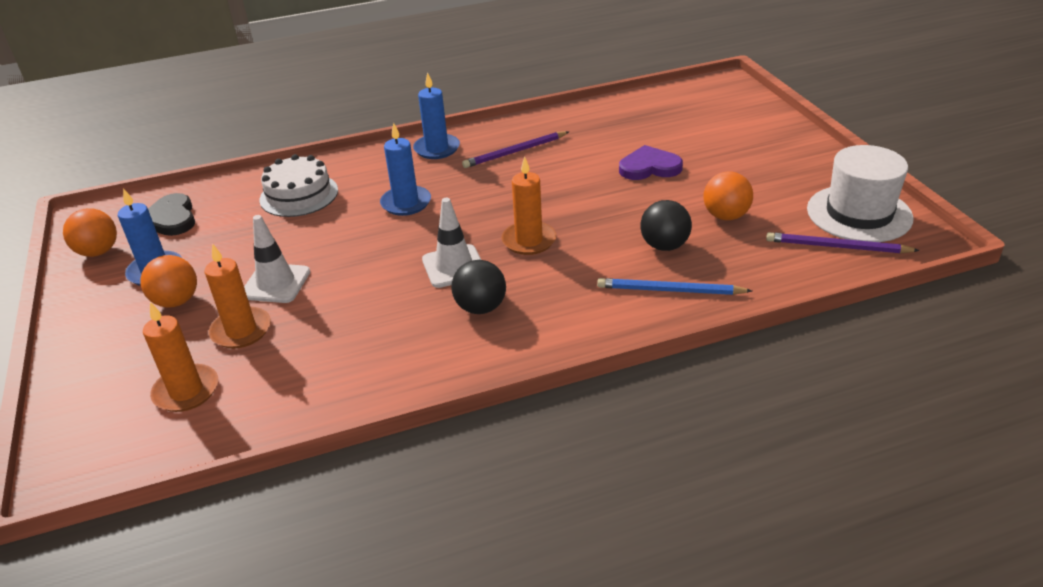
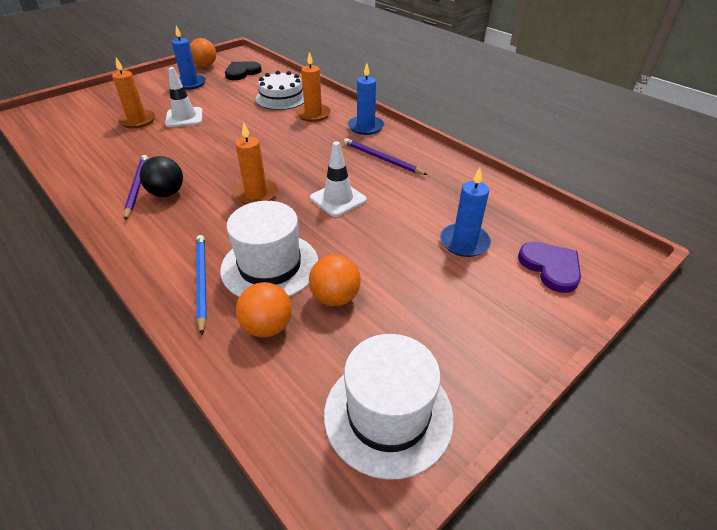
camera: 65 degrees right, 5 degrees up
orange ball [140,255,197,308] -> orange ball moved to [236,282,292,338]
orange candle [143,302,218,412] -> orange candle moved to [296,52,331,122]
blue candle [380,123,431,216] -> blue candle moved to [440,168,491,257]
white traffic cone [422,198,481,288] -> white traffic cone moved to [310,141,367,217]
purple heart [619,145,683,180] -> purple heart moved to [518,242,581,293]
black ball [641,200,692,251] -> white hat [220,201,318,297]
purple pencil [766,232,920,253] -> purple pencil moved to [124,155,148,220]

